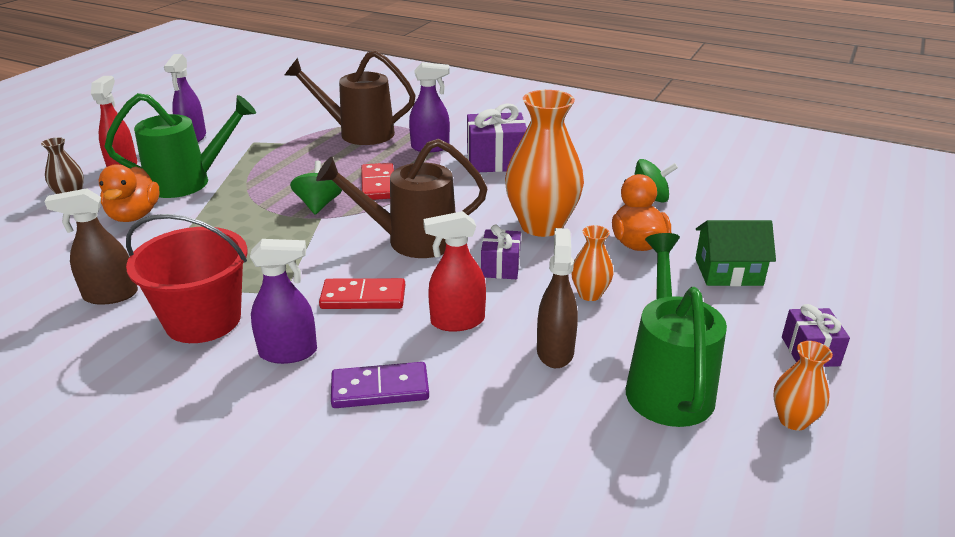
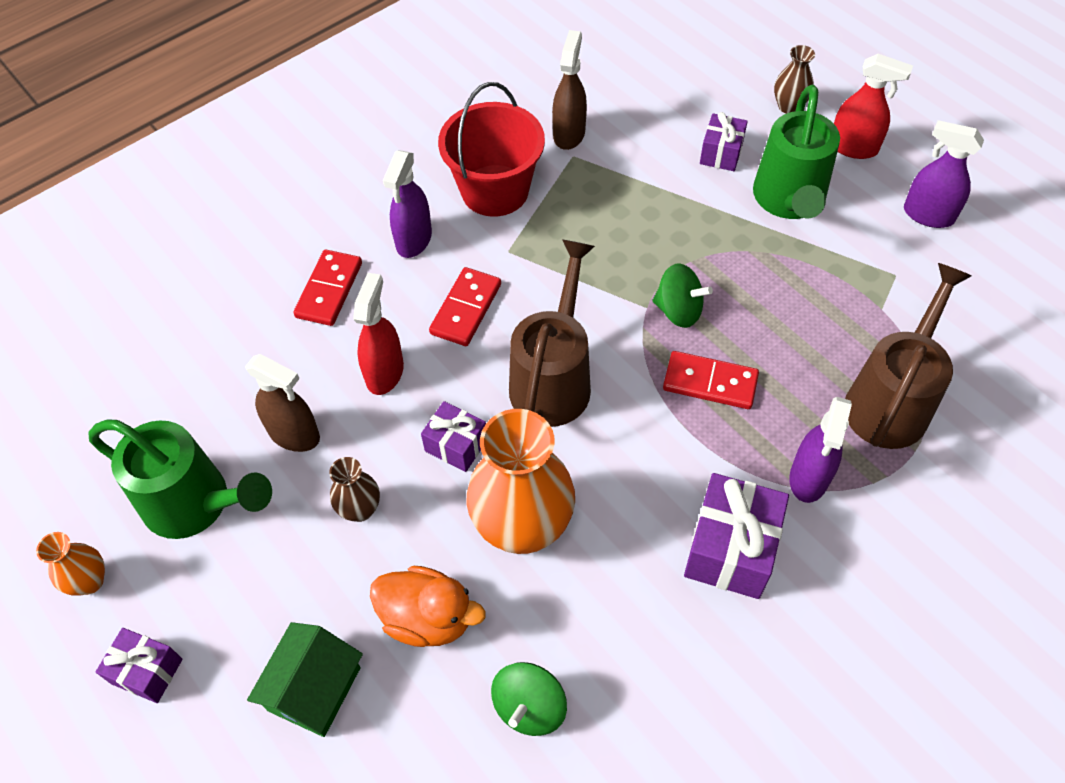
camera: 115 degrees right, 25 degrees up
orange duck [99,164,160,222] -> purple gift [700,112,748,171]
purple domino [331,362,429,408] -> red domino [293,250,362,326]
orange vase [571,225,614,301] -> brown vase [329,457,380,522]

